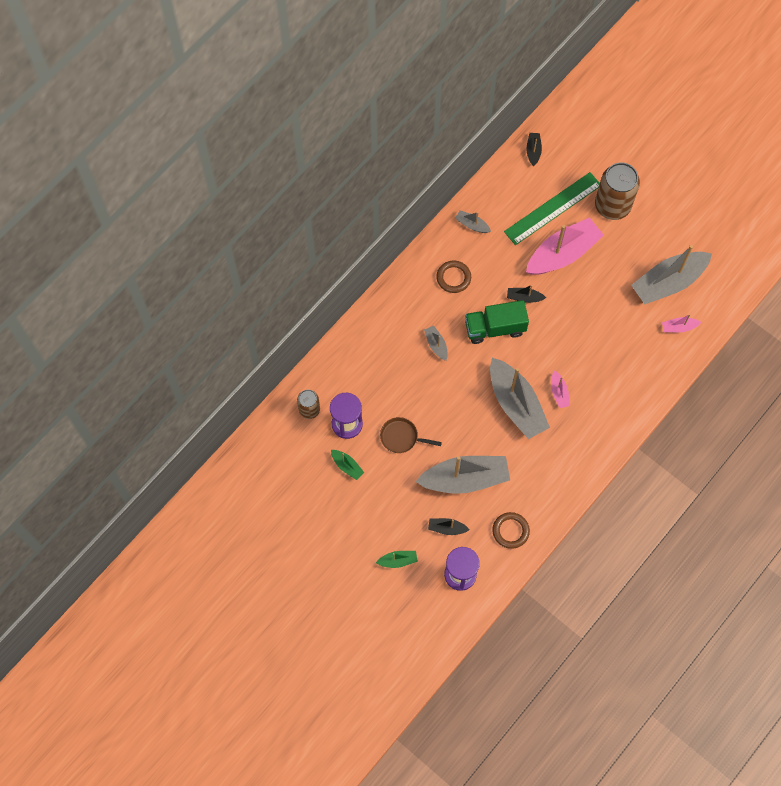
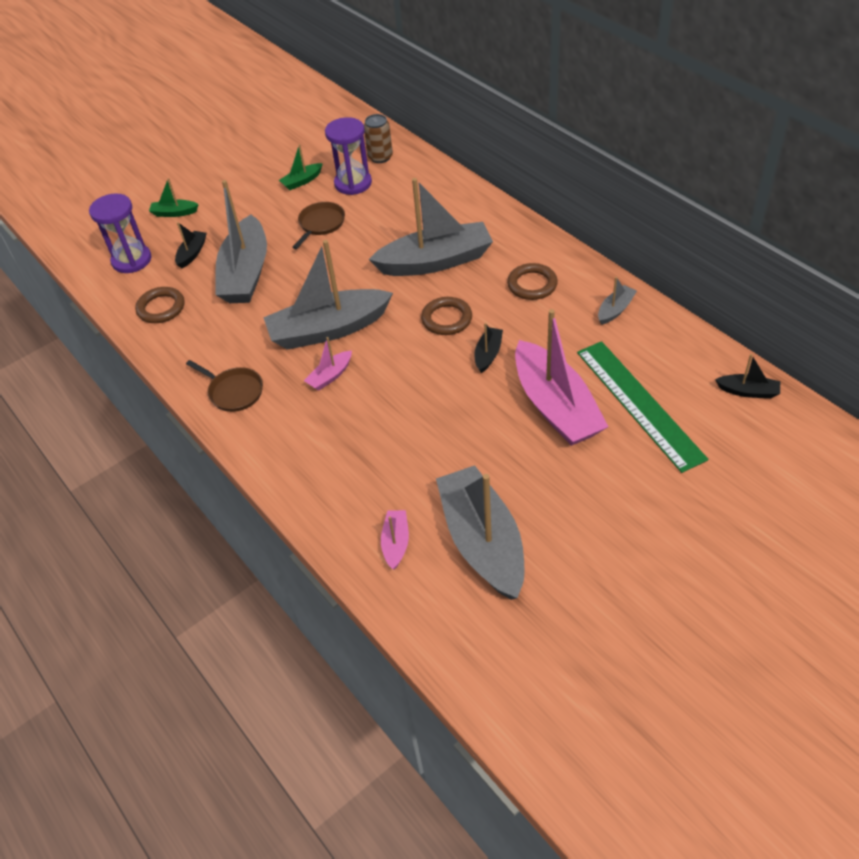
camera: 105 degrees right, 20 degrees down
green boat [376,551,418,568] -> green boat turned 90 degrees clockwise [149,178,199,217]
grey boat [424,325,448,361] -> grey boat [369,178,493,276], size x2.28
green truck [465,300,529,344] -> brown ring [421,297,472,335]
pink boat [551,370,570,408] -> pink boat turned 45 degrees counterclockwise [304,337,352,391]
brown can [595,162,640,220] -> none
none -> brown pan [186,360,263,412]

